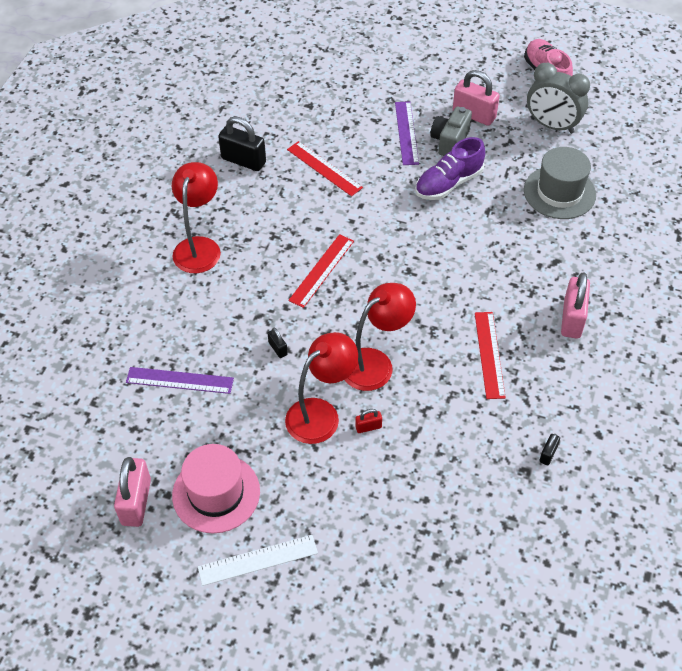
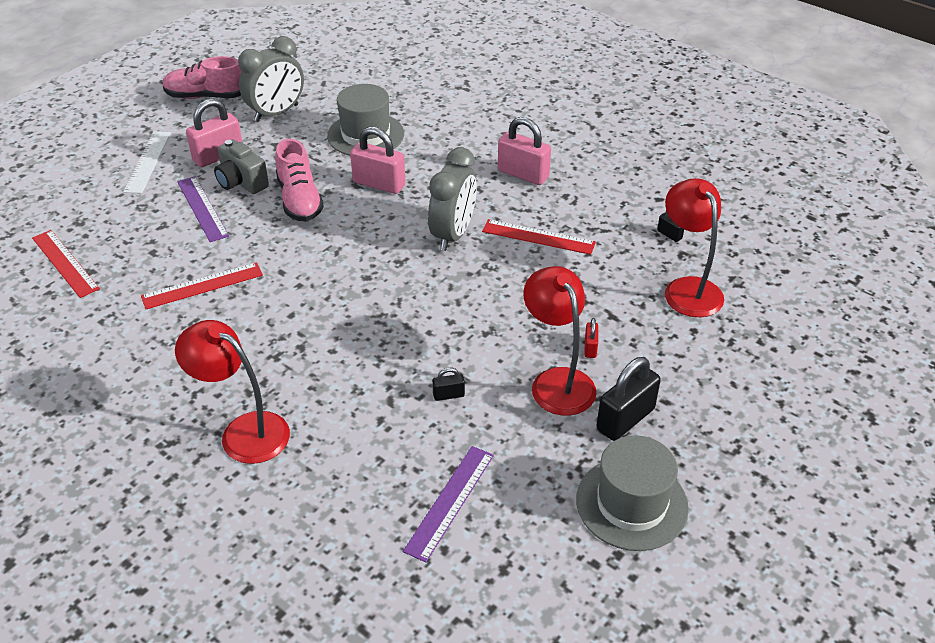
camera: 70 degrees left, 10 degrees down
pink padlock [114,457,151,527] -> pink padlock moved to [350,127,405,194]
pink hat [172,444,260,533] -> grey hat [576,435,689,551]
white ruler [198,535,318,586] -> white ruler moved to [123,131,171,194]
black padlock [218,116,266,171] -> black padlock moved to [597,357,661,441]
red ruler [288,234,354,308] -> red ruler moved to [32,230,100,298]
red lamp [344,283,416,391] -> red lamp moved to [665,178,724,317]
purple ruler [395,101,419,165] -> purple ruler turned 45 degrees clockwise [177,176,229,242]
purple shoe [415,137,485,200] -> pink shoe [275,139,324,222]
none -> grey clock [428,147,477,251]

